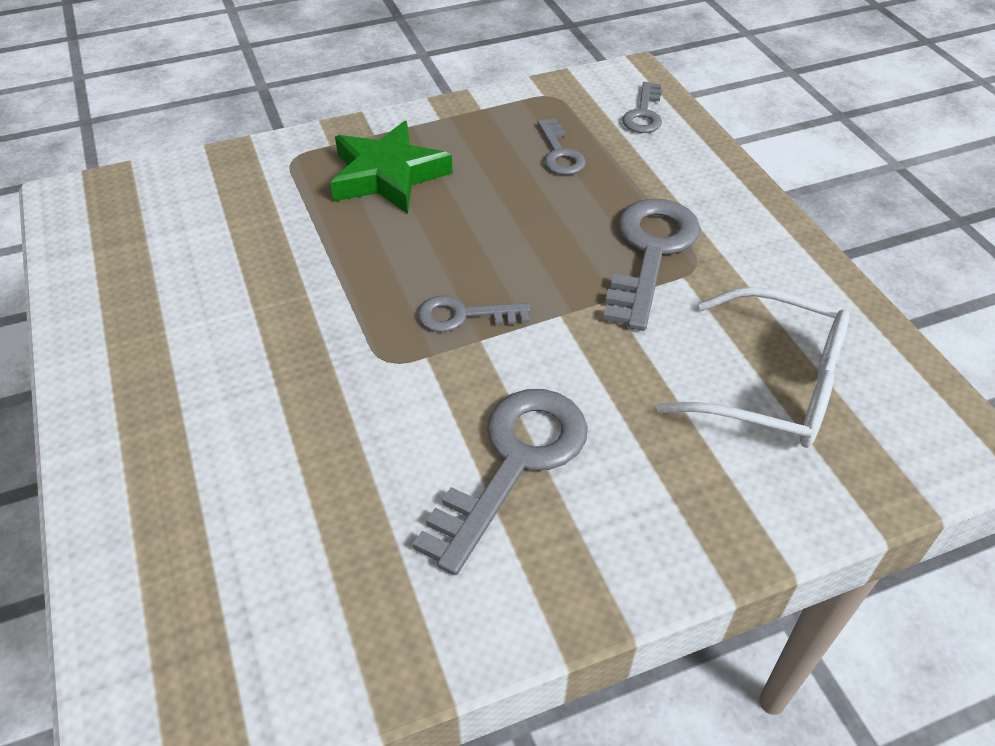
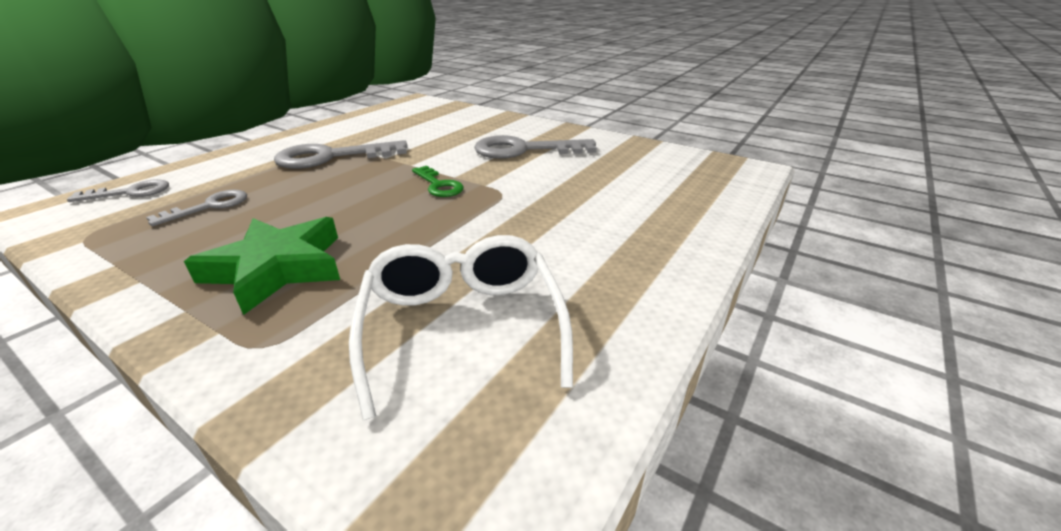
camera: 125 degrees left, 15 degrees down
grey key [418,295,530,332] -> green key [412,166,464,197]
white glasses [656,287,850,448] -> white glasses moved to [349,235,573,420]

